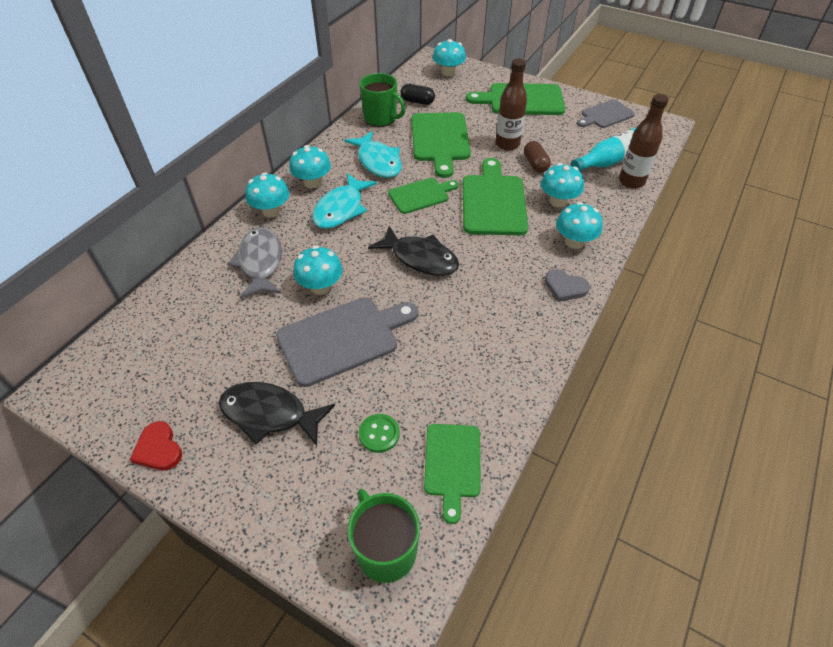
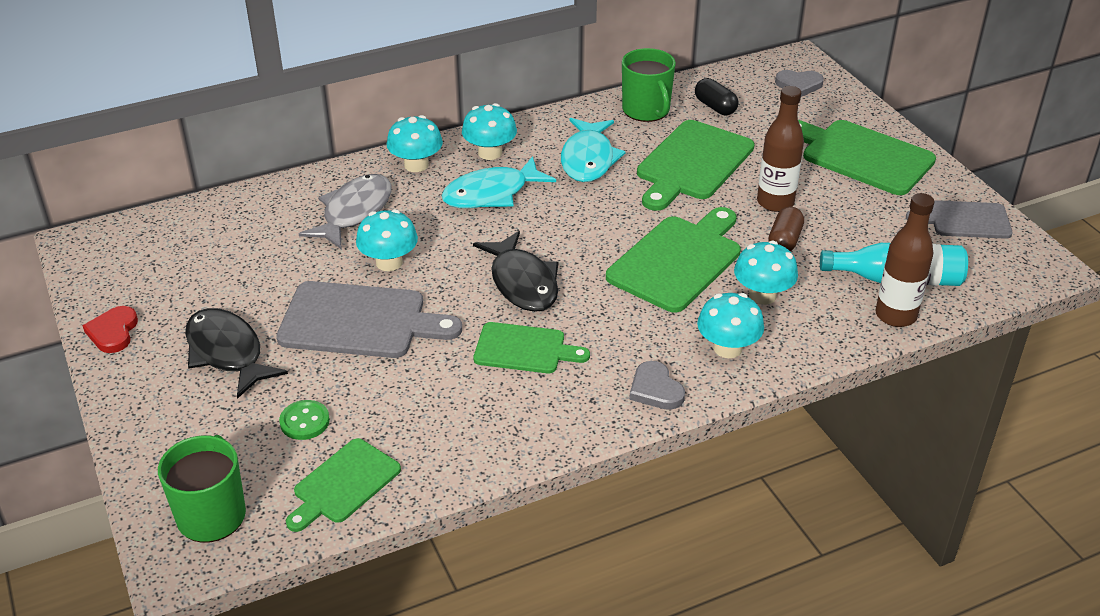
camera: 35 degrees right, 10 degrees down
green cutting board [388,178,459,214] -> green cutting board moved to [474,322,590,373]
turquoise mushroom [433,39,466,76] -> grey heart [775,70,824,97]

